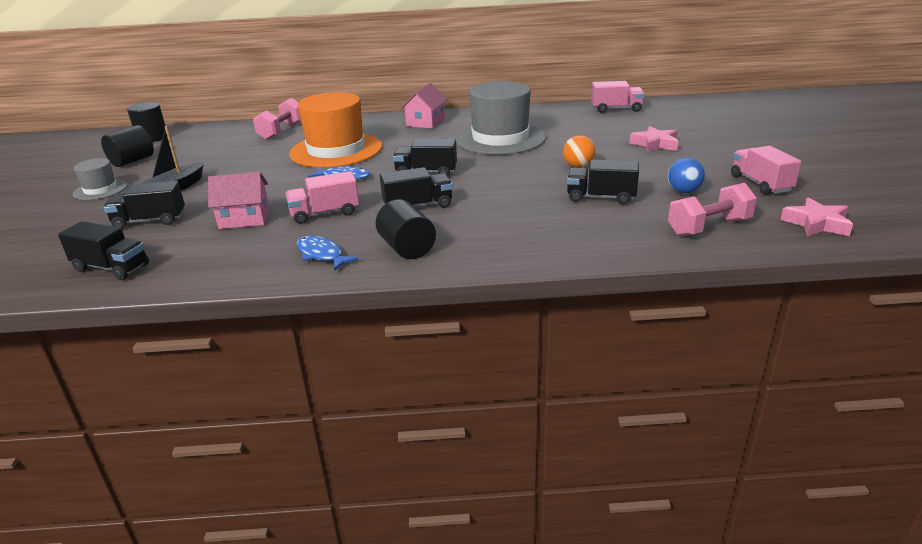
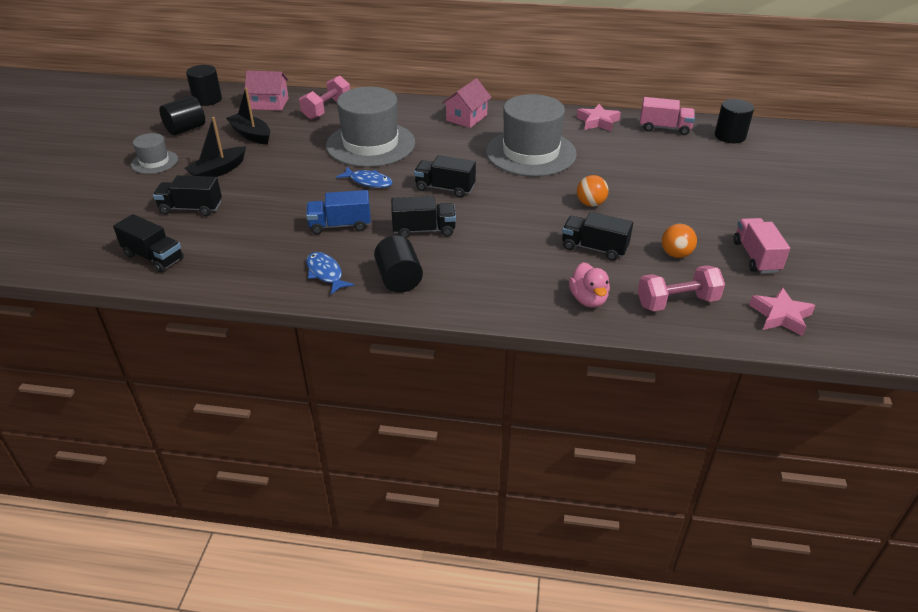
camera: 10 degrees right, 10 degrees up
pink house [208,172,270,229] -> pink house moved to [244,70,289,111]
pink truck [285,171,359,224] -> blue truck [306,190,371,234]
orange hat [289,92,382,168] -> grey hat [326,87,415,167]
pink star [629,126,678,153] -> pink star moved to [577,104,621,132]
blue ball [668,158,705,194] -> orange ball [662,224,697,258]
none -> black boat [226,88,270,144]
none -> pink duck [569,262,610,307]
none -> black cylinder [715,99,754,143]

